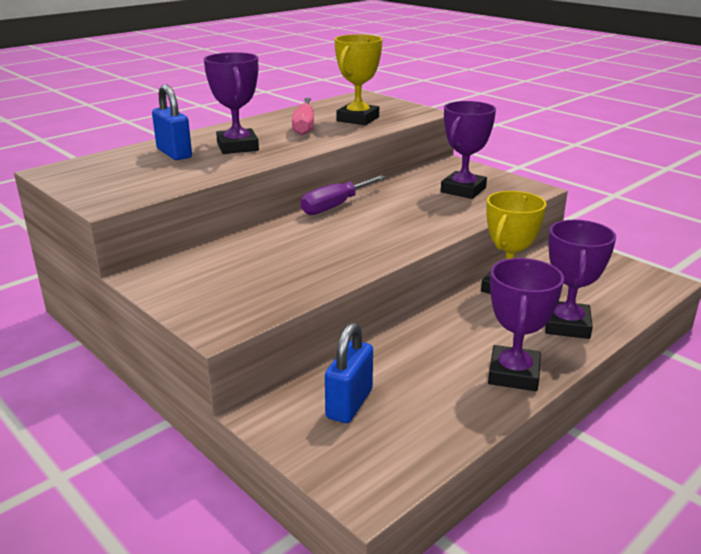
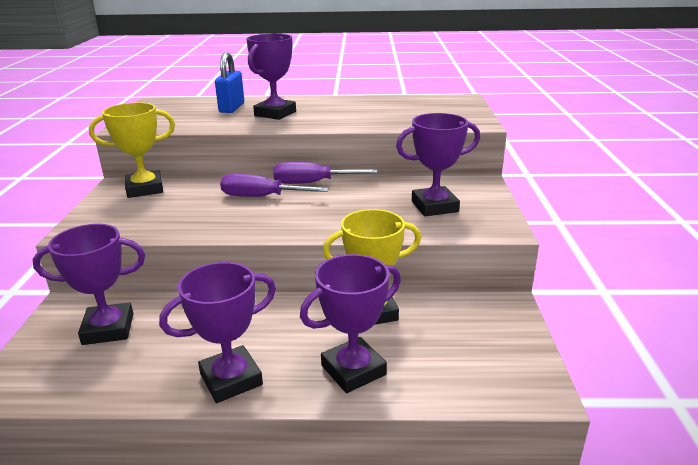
camera: 45 degrees right, 0 degrees up
pink screwdriver [292,98,314,135] -> none
blue padlock [325,322,373,423] -> purple trophy [33,224,145,345]
yellow trophy [334,34,383,125] -> yellow trophy moved to [89,102,175,198]
none -> purple screwdriver [220,174,329,197]

